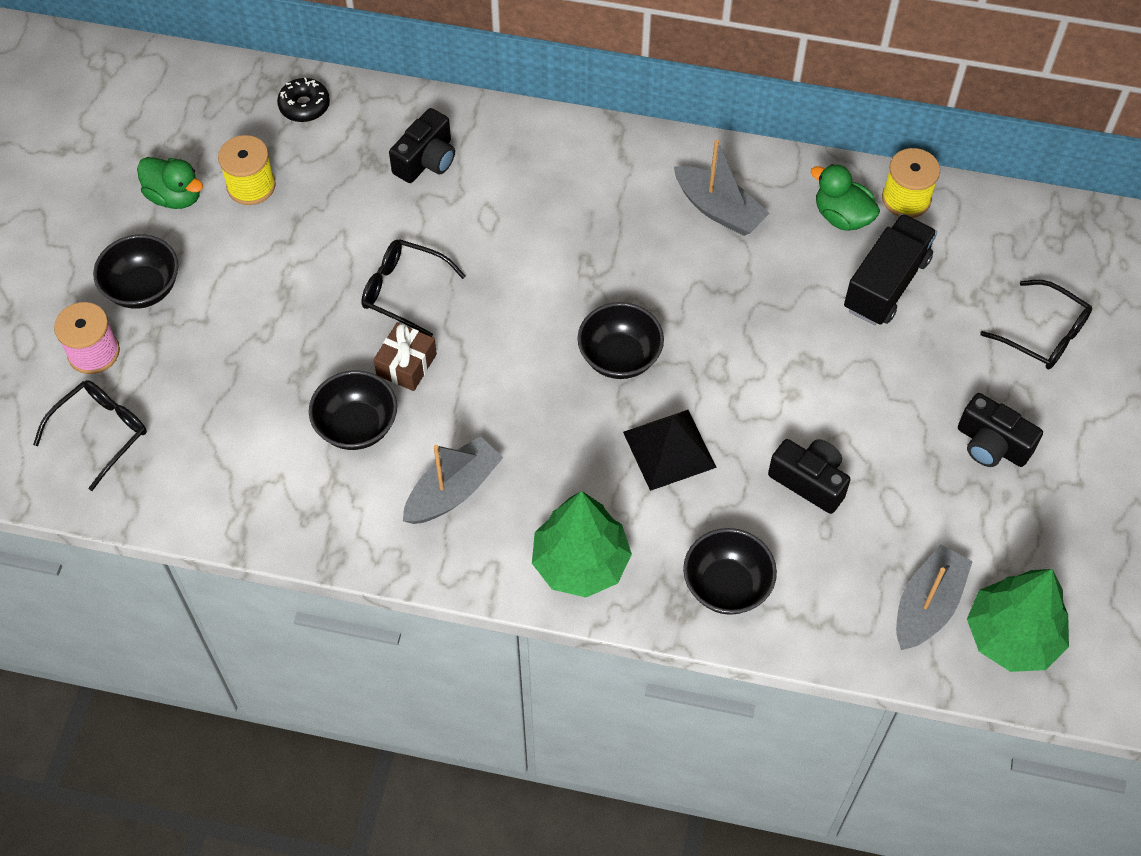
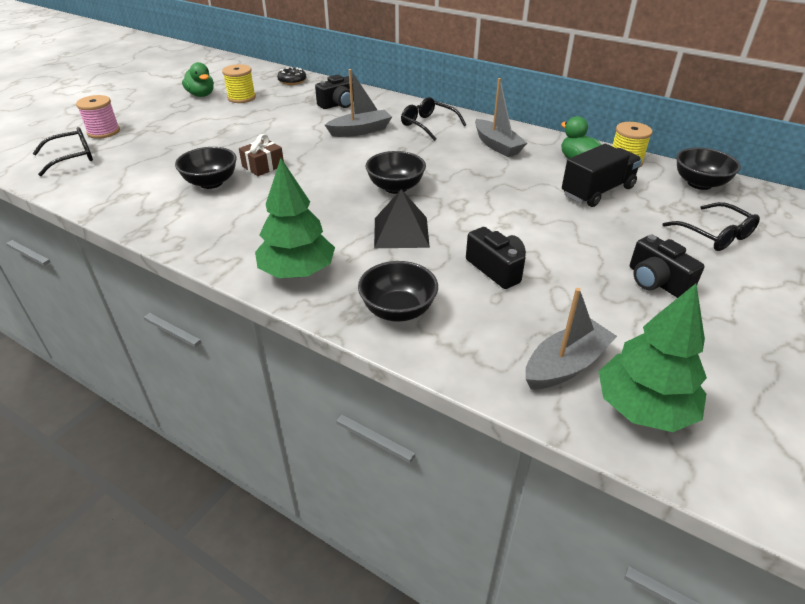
camera: 20 degrees right, 20 degrees down
black bowl [93,235,178,309] -> black bowl moved to [676,147,741,190]
black glasses [361,239,466,337] -> black glasses moved to [401,97,466,141]
grey boat [403,436,504,524] -> grey boat moved to [325,69,392,137]

